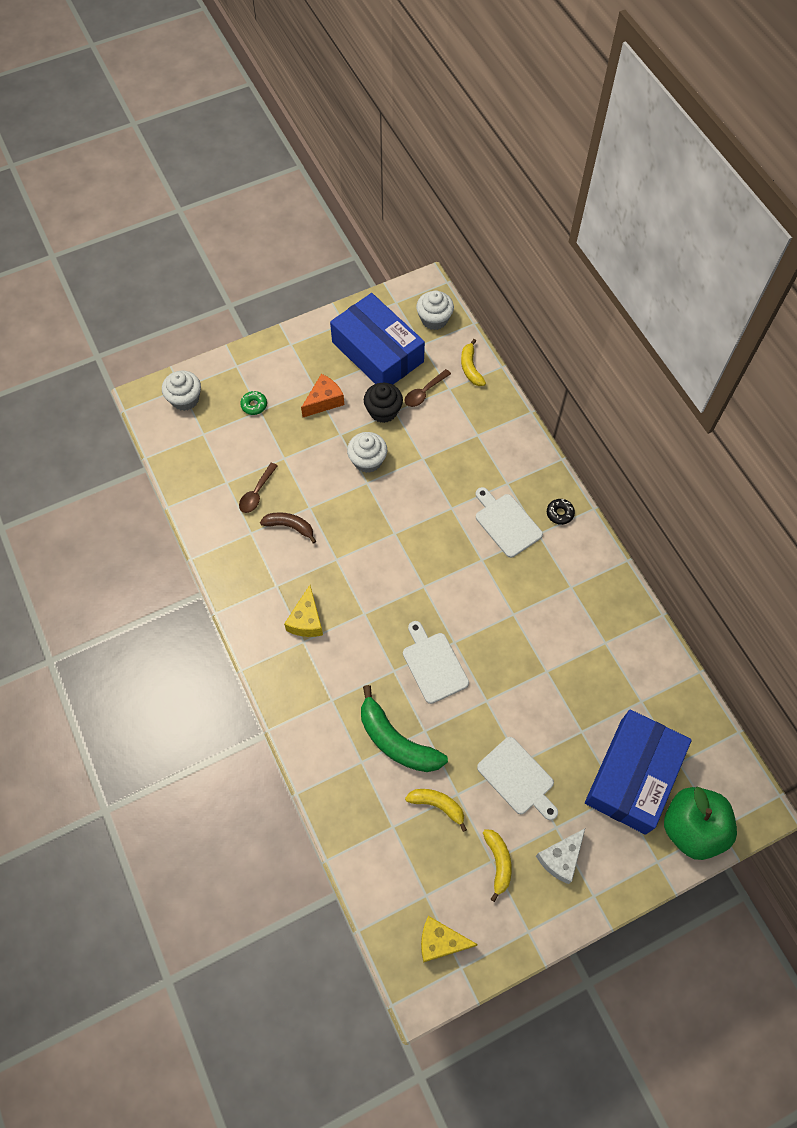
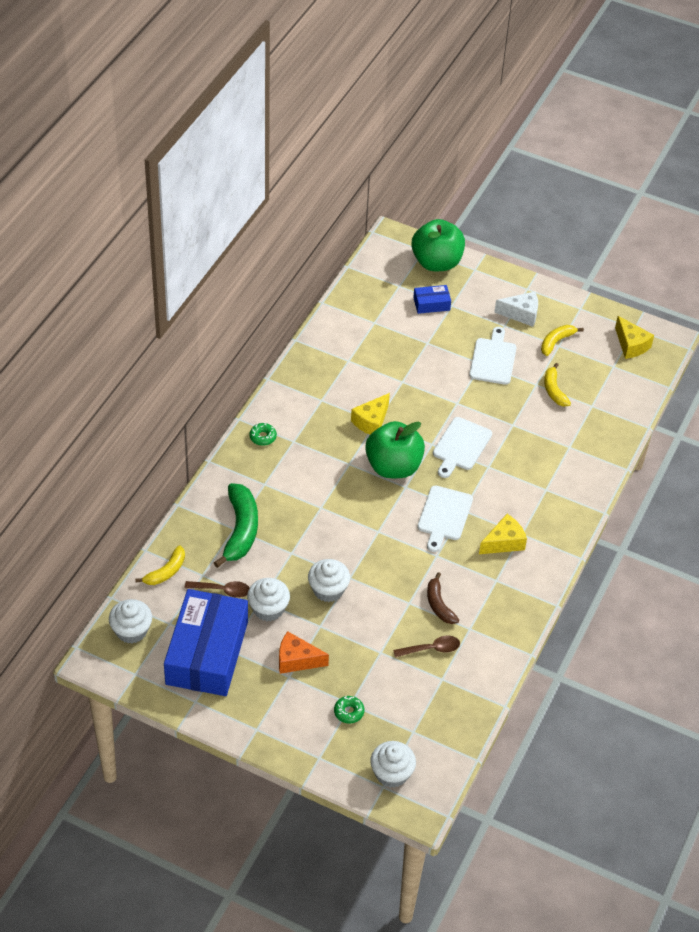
camera: 130 degrees left, 15 degrees down
green banana [361,685,448,772] -> green banana moved to [214,483,258,568]
black cupcake [364,383,403,423] -> white cupcake [247,578,290,621]
white cutting board [475,487,543,558] -> white cutting board moved to [417,485,473,552]
black donut [547,499,575,525] -> green donut [249,423,277,446]
blue box [585,709,692,835] -> blue box [413,285,451,314], size x0.43
none -> yellow cheese [351,393,390,435]
none -> green apple [365,421,425,478]

